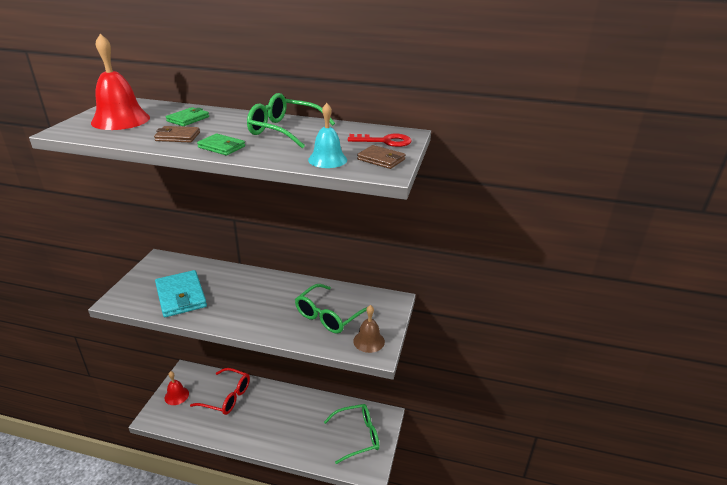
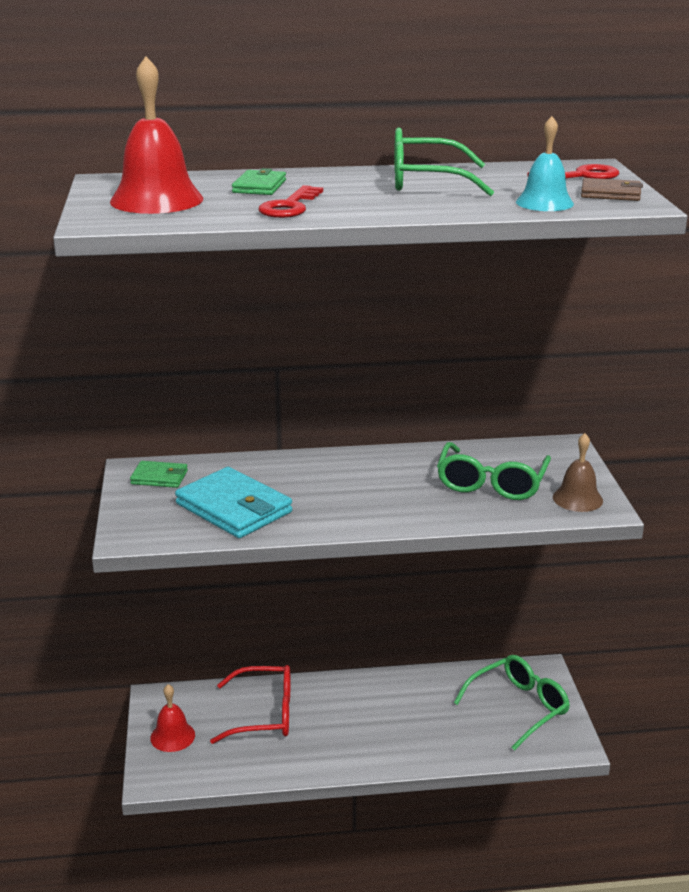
camera: 20 degrees left, 5 degrees down
brown wallet [154,126,200,143] -> red key [259,185,323,218]
green wallet [197,133,245,156] -> green wallet moved to [130,461,188,488]

